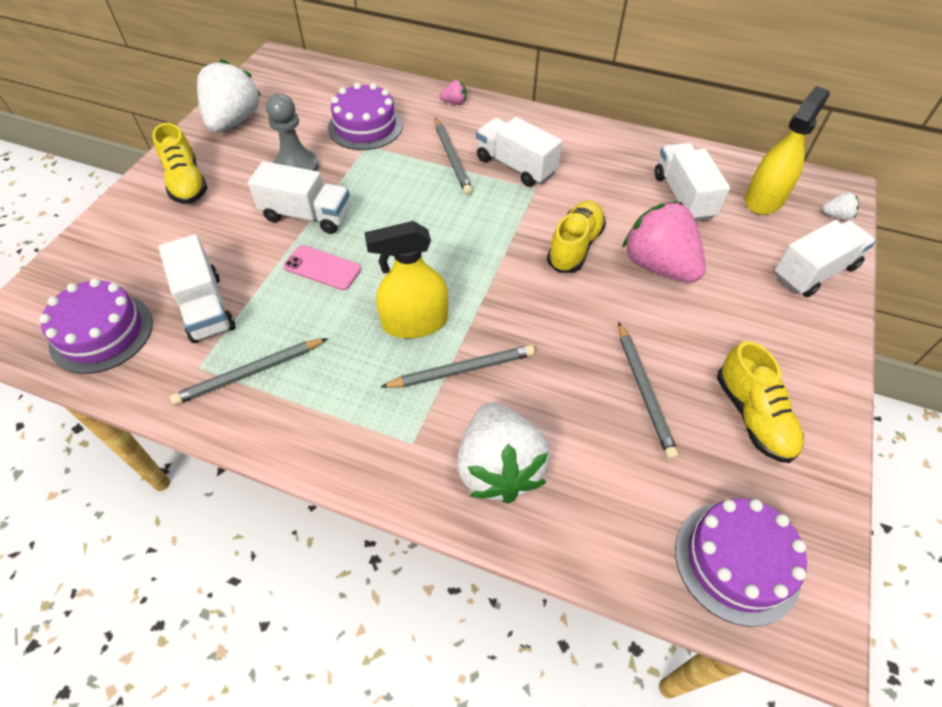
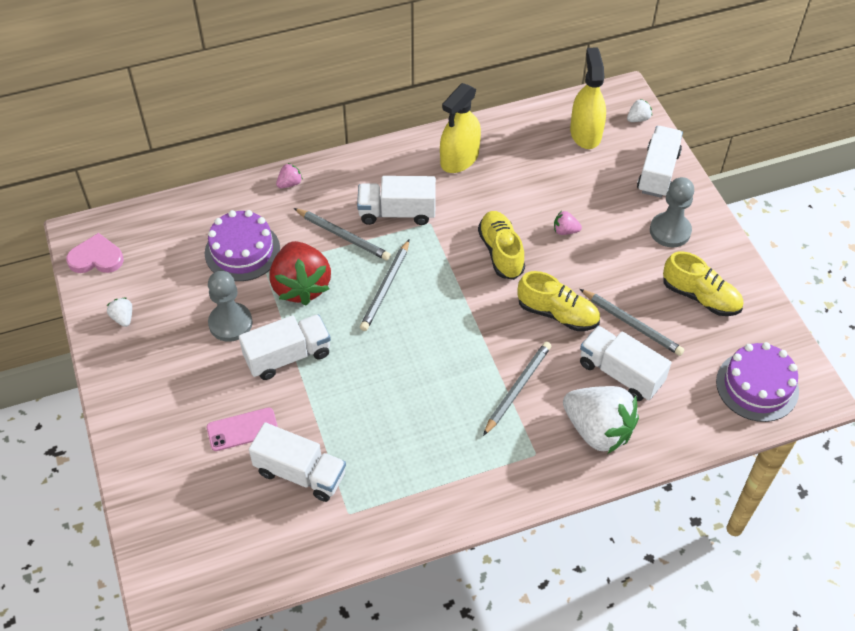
camera: 40 degrees left, 0 degrees up
purple cake [39,278,153,374] -> none
yellow shoe [152,123,208,204] -> yellow shoe moved to [518,271,600,331]
grey pencil [170,338,328,405] -> grey pencil moved to [360,240,409,331]
white strawberry [197,59,261,133] -> white strawberry [107,298,132,327], size x0.41
pink phone [283,245,362,290] -> pink phone moved to [207,408,278,451]
yellow spray bottle [364,221,448,338] -> yellow spray bottle moved to [440,83,481,173]
pink strawberry [622,201,706,283] -> pink strawberry [554,211,582,235], size x0.41
white truck [655,143,730,221] -> white truck moved to [580,326,671,401]
none -> pink heart [66,233,124,273]
none -> red strawberry [270,241,331,305]
none -> grey pawn [650,177,694,247]

